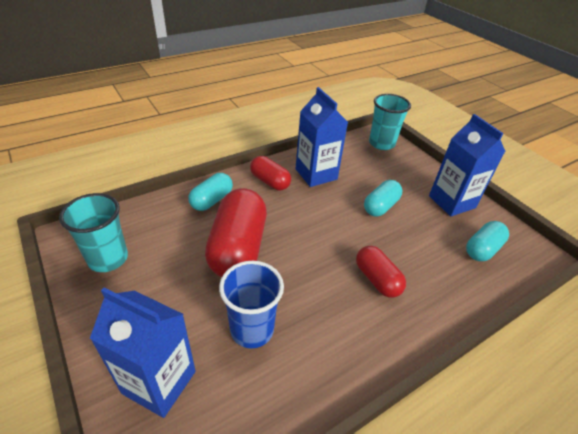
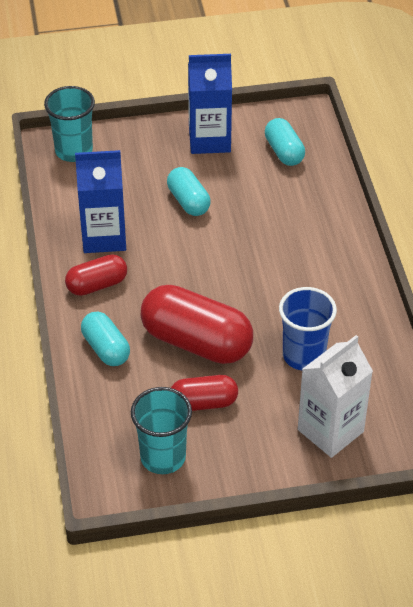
camera: 65 degrees left, 5 degrees up
blue carton [90,288,196,418] -> white carton [298,335,373,458]
red capsule [356,246,406,298] -> red capsule moved to [171,375,238,411]

